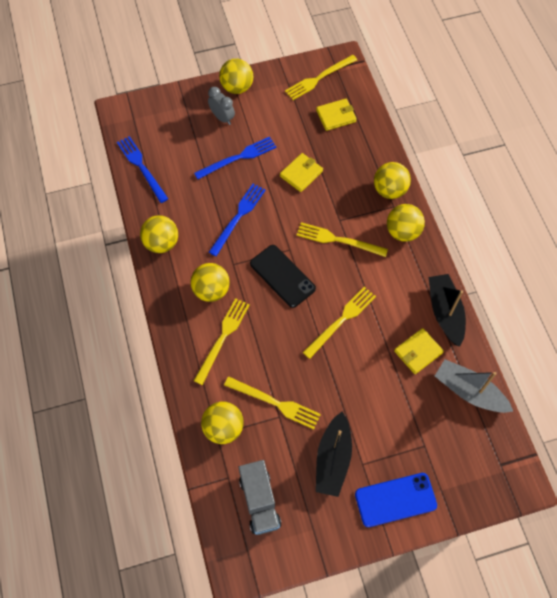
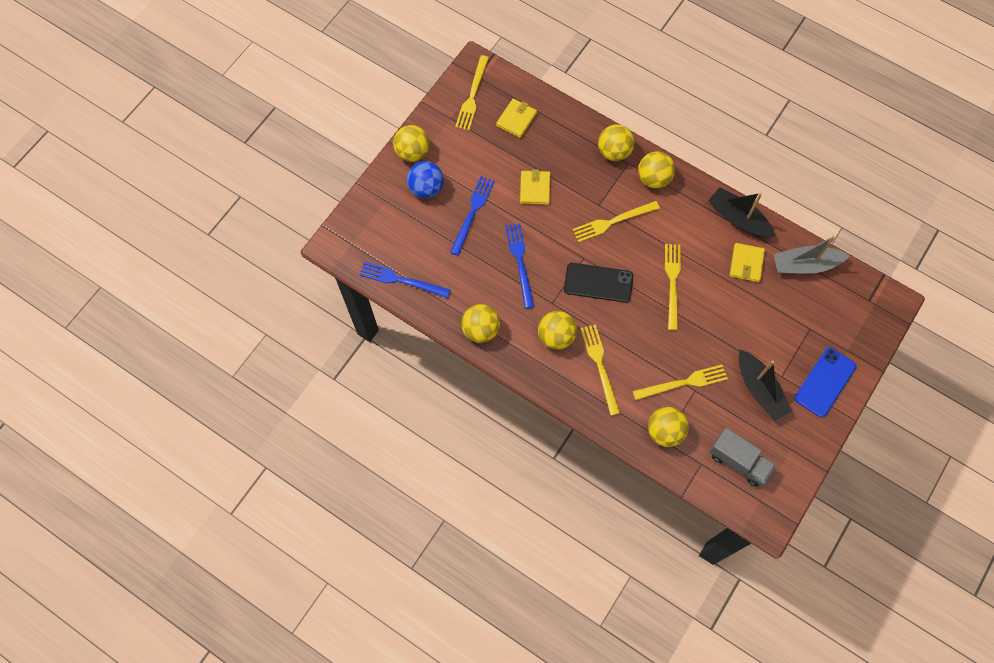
camera: 40 degrees left, 5 degrees up
grey clock [208,87,235,125] -> blue ball [407,161,444,198]

